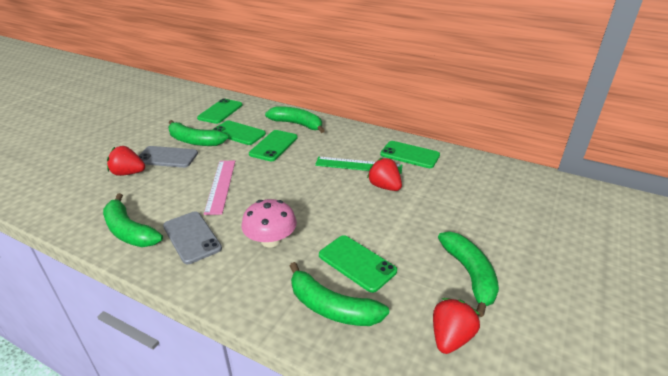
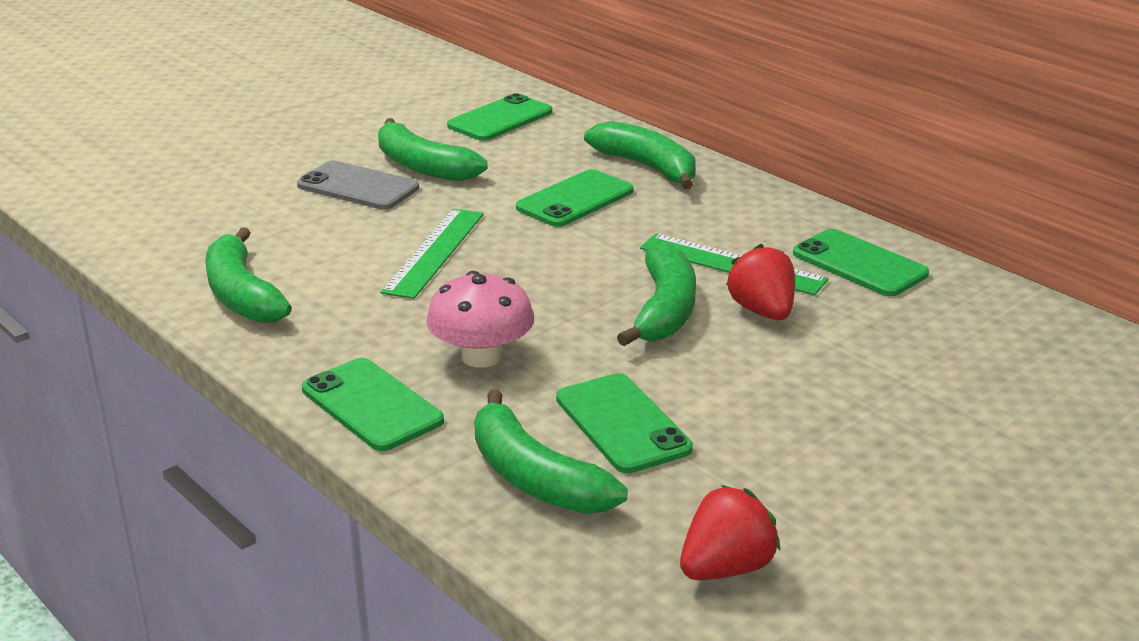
camera: 20 degrees right, 5 degrees down
red strawberry [107,146,145,176] -> none
grey phone [163,211,222,264] -> none
pink ruler [204,160,235,215] -> green ruler [381,208,484,299]
green phone [212,120,266,145] -> green phone moved to [302,358,444,451]
green banana [438,232,499,317] -> green banana moved to [617,243,696,346]

